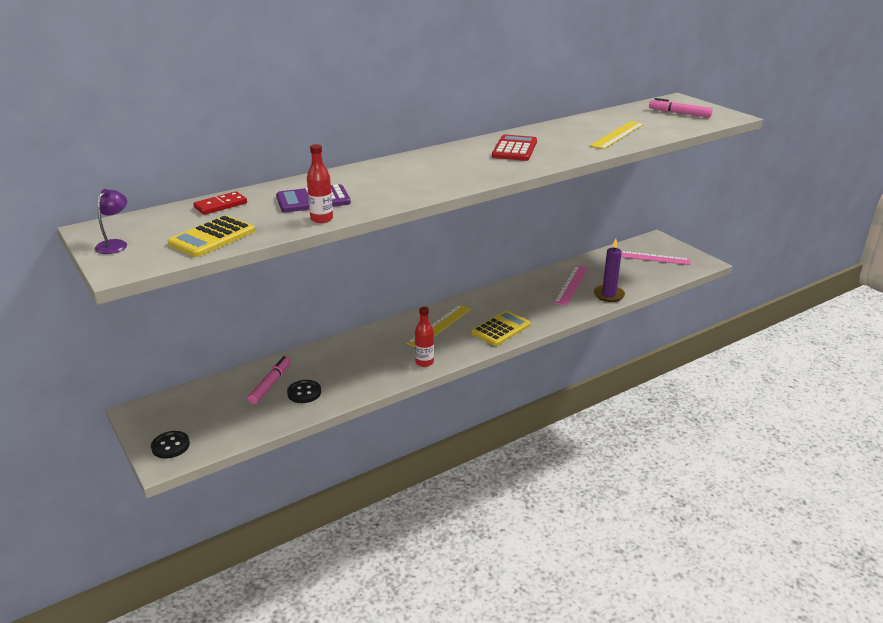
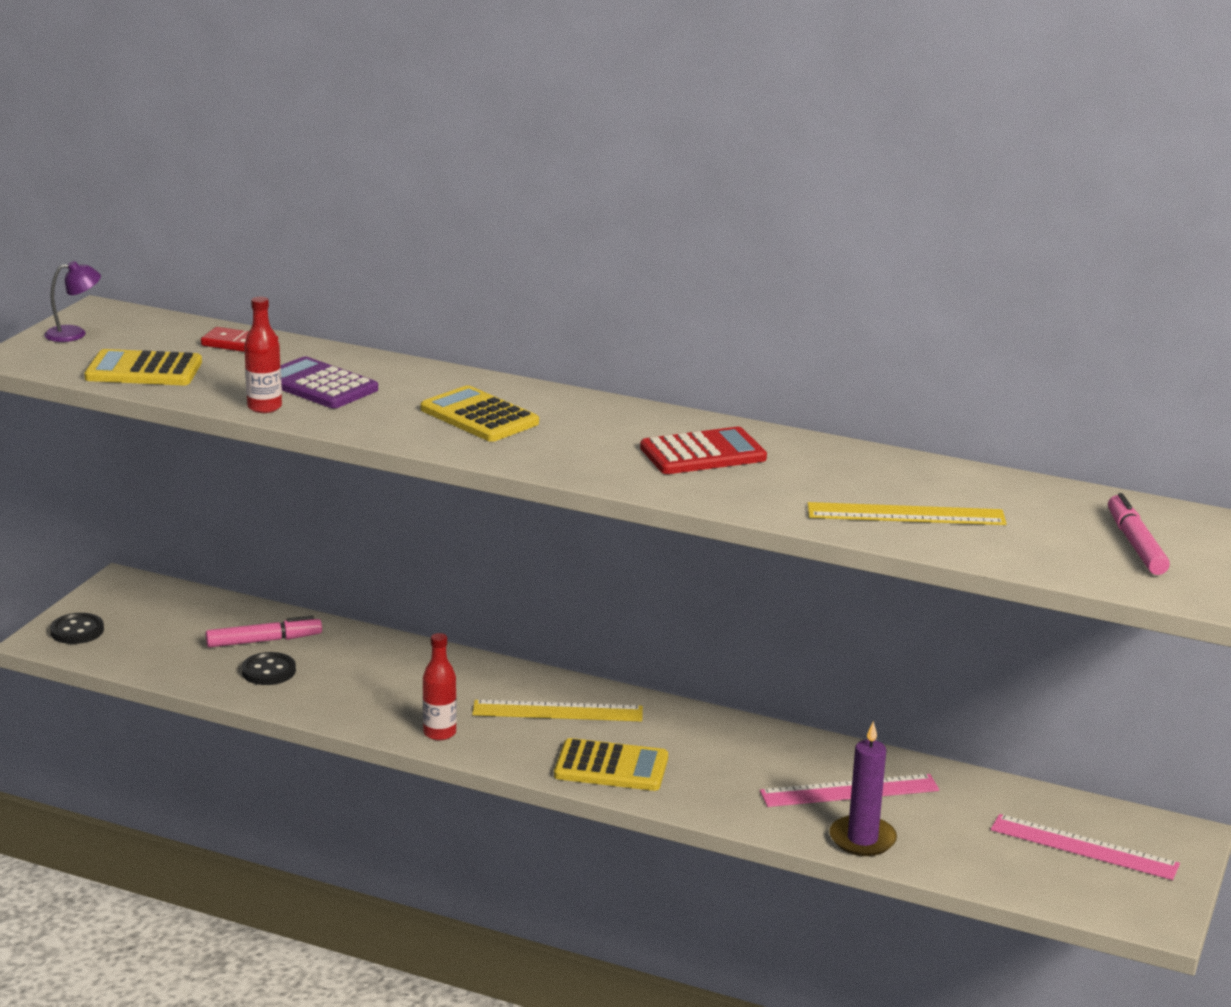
camera: 55 degrees right, 5 degrees down
pink ruler [621,251,690,265] -> pink ruler turned 45 degrees counterclockwise [991,814,1180,880]
none -> yellow calculator [420,385,539,442]

